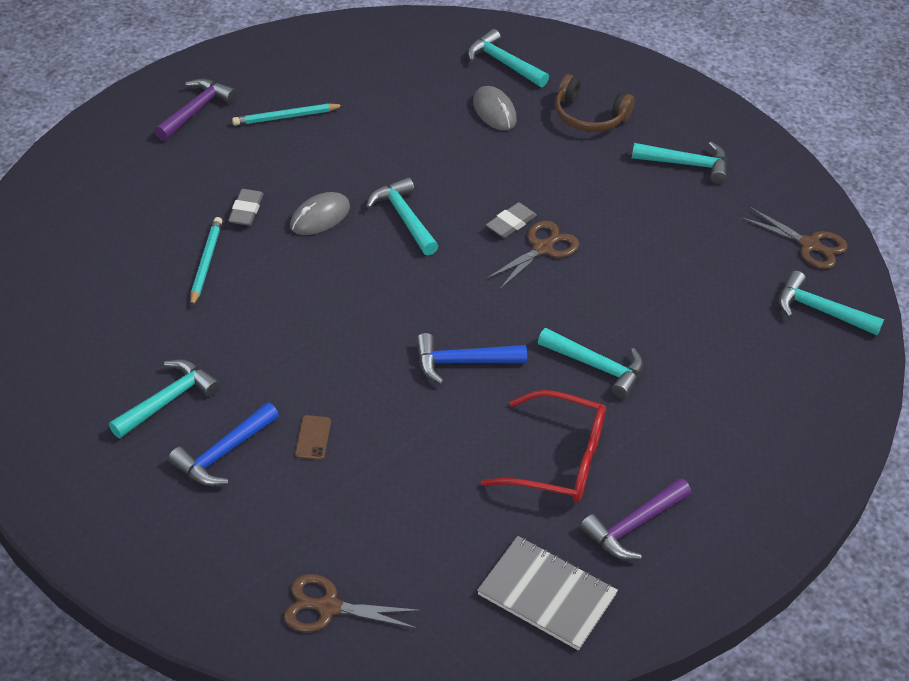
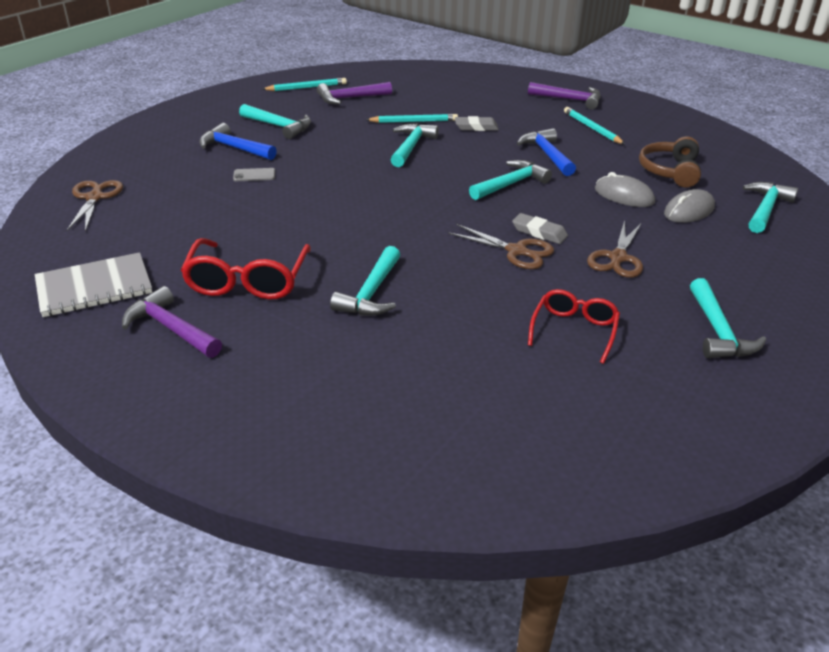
camera: 80 degrees right, 10 degrees down
grey mouse [290,192,350,235] -> grey mouse moved to [595,172,655,207]
brown phone [295,415,331,460] -> grey phone [233,168,275,181]
blue hammer [416,333,527,384] -> blue hammer moved to [517,128,576,176]
grey notebook [477,536,618,650] -> grey notebook turned 45 degrees clockwise [35,252,152,317]
brown headphones [555,74,635,132] -> brown headphones moved to [639,137,701,187]
brown scissors [741,207,847,269] -> brown scissors moved to [587,220,643,278]
turquoise hammer [779,271,884,335] -> turquoise hammer moved to [391,123,439,167]
none -> turquoise pencil [262,78,347,91]
none -> purple hammer [317,82,392,104]
none -> red glasses [528,289,620,364]

